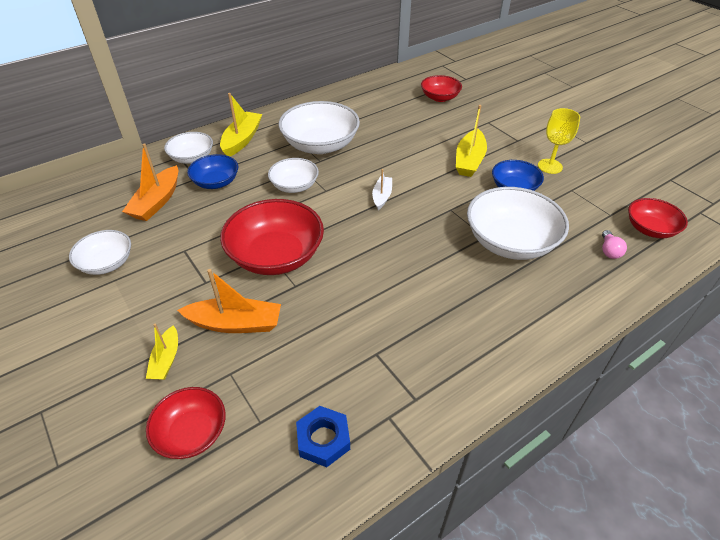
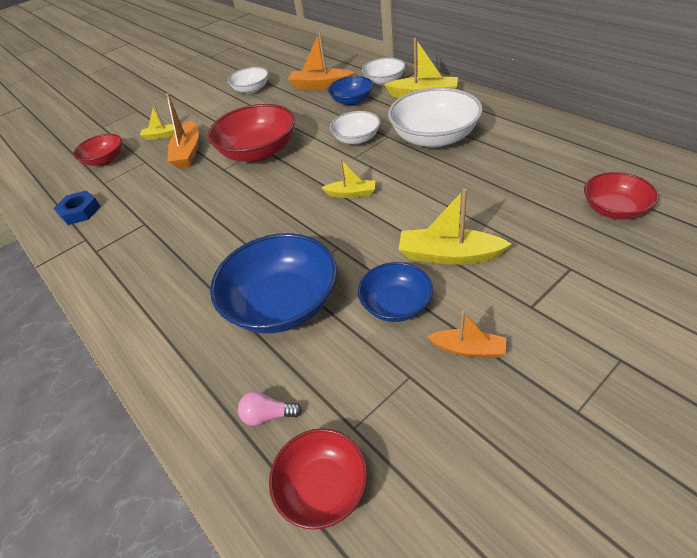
camera: 90 degrees right, 0 degrees up
white boat [372,169,392,210] -> yellow boat [322,158,376,198]
white bowl [467,187,569,260] -> blue bowl [210,233,337,333]
yellow goblet [538,108,580,174] -> orange boat [427,311,506,358]

